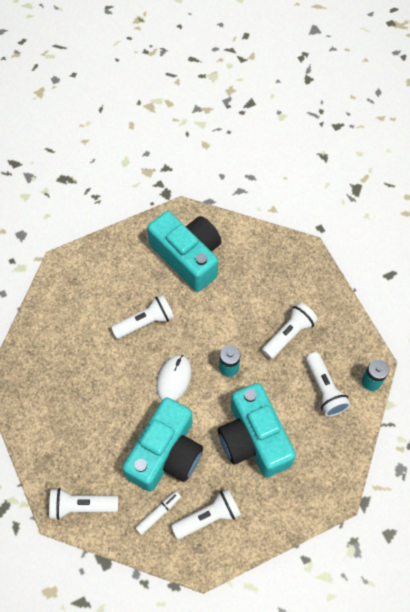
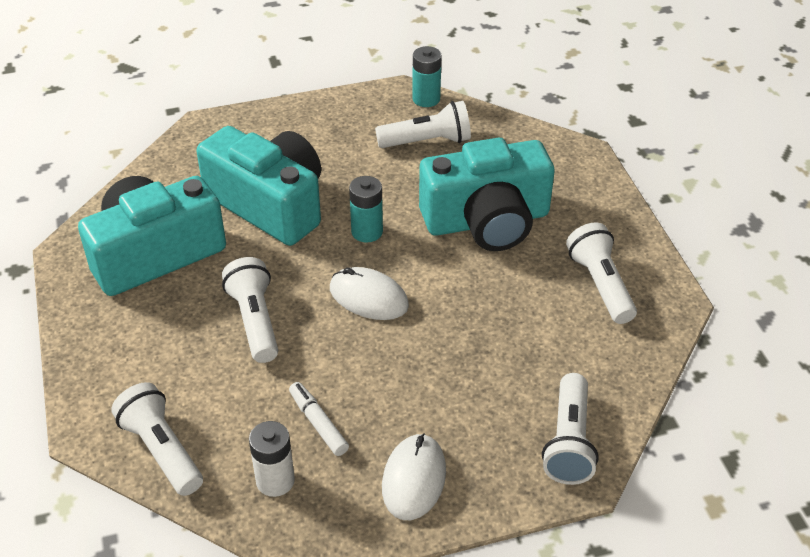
camera: 80 degrees left, 20 degrees down
turquoise camera [122,397,203,492] -> turquoise camera moved to [197,126,321,246]
white marker [135,491,181,535] -> white marker moved to [289,382,349,456]
white flashlight [262,302,318,359] -> white flashlight moved to [111,382,203,496]
none -> white battery [249,421,295,497]
none -> white mouse [382,433,446,520]

